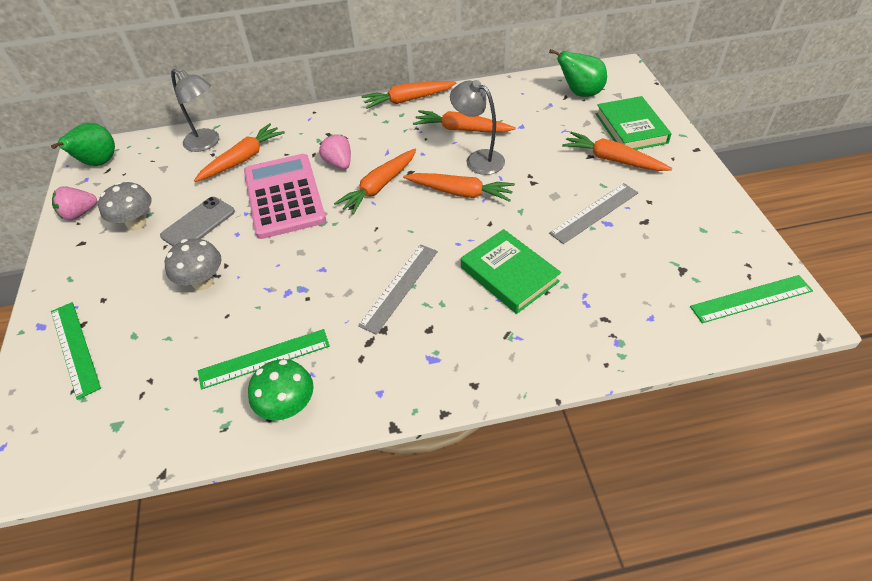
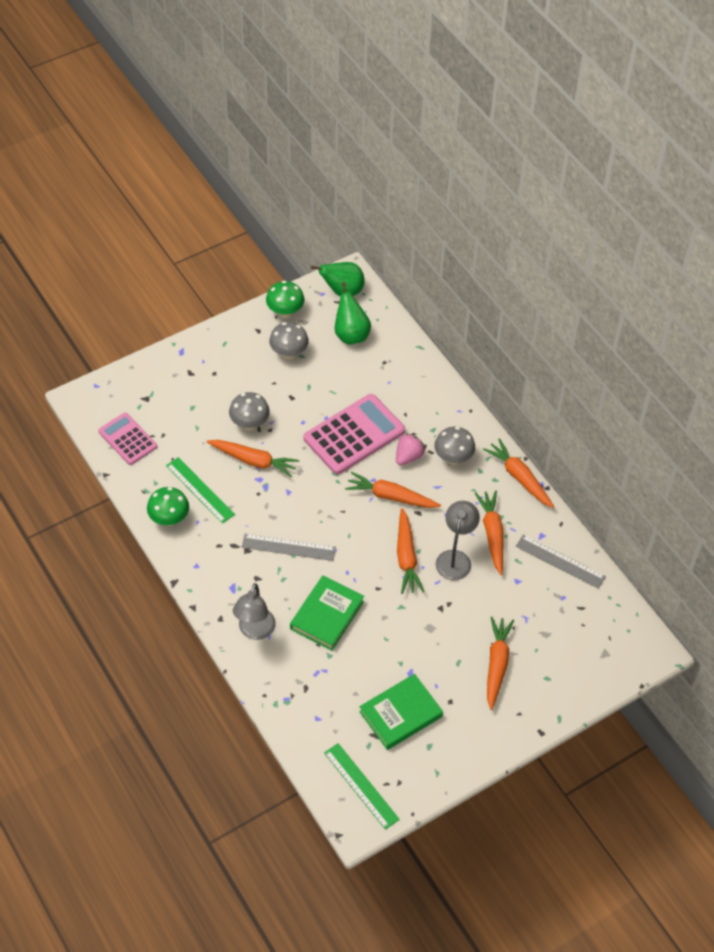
camera: 65 degrees right, 5 degrees up
green ruler [51,302,101,400] -> none
pink strawberry [52,186,97,220] -> green mushroom [266,281,304,318]
grey phone [160,197,235,246] -> none
grey lamp [171,69,219,152] -> grey lamp moved to [233,583,276,640]
orange carrot [194,123,285,182] -> orange carrot moved to [207,440,299,478]
green pear [549,49,607,97] -> green pear moved to [335,282,371,345]
grey ruler [549,183,638,244] -> grey ruler moved to [516,535,606,589]
green book [596,96,672,150] -> green book moved to [359,674,443,750]
none -> pink calculator [98,413,157,465]
none -> grey mushroom [434,426,475,465]

